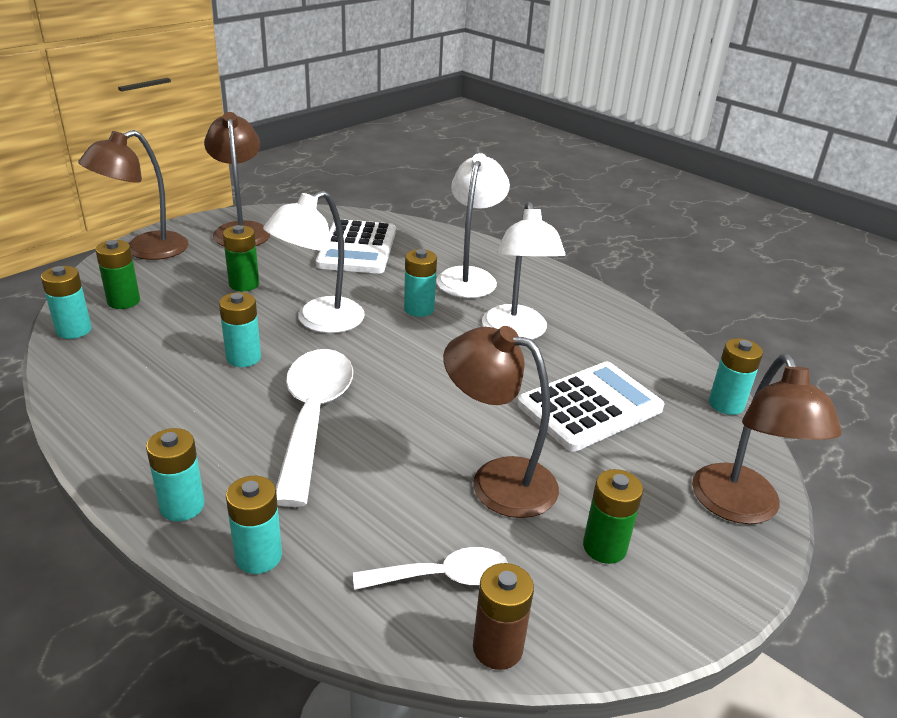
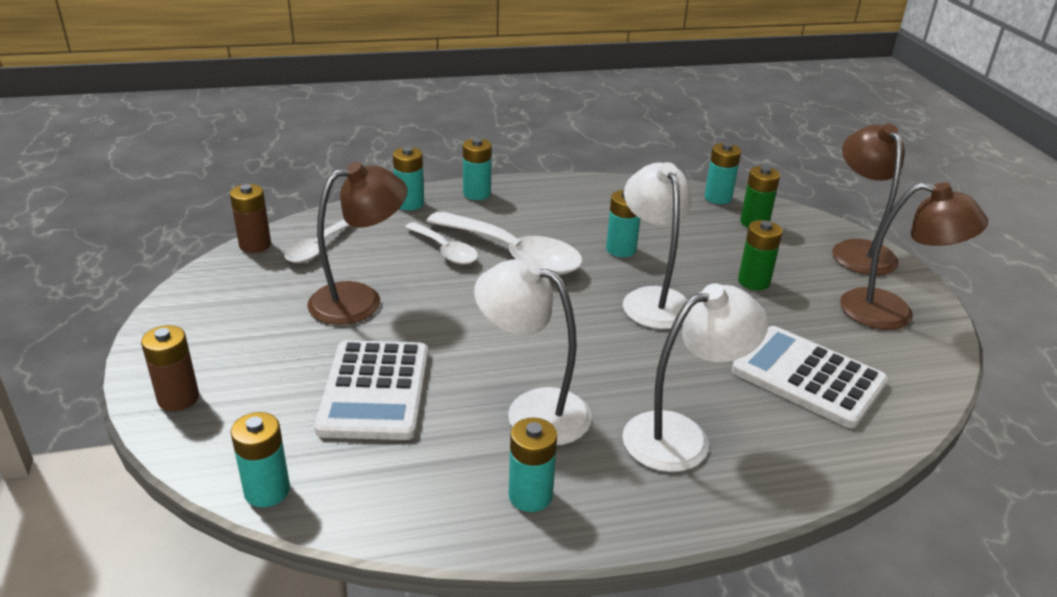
camera: 125 degrees right, 0 degrees up
turquoise battery [404,249,437,317] -> turquoise battery moved to [509,418,557,512]
white lamp [436,153,510,298] -> white lamp turned 75 degrees counterclockwise [622,283,768,472]
green battery [583,469,643,564] -> none
brown lamp [692,354,842,524] -> brown battery [141,325,199,411]
none -> white spoon [405,222,478,265]

